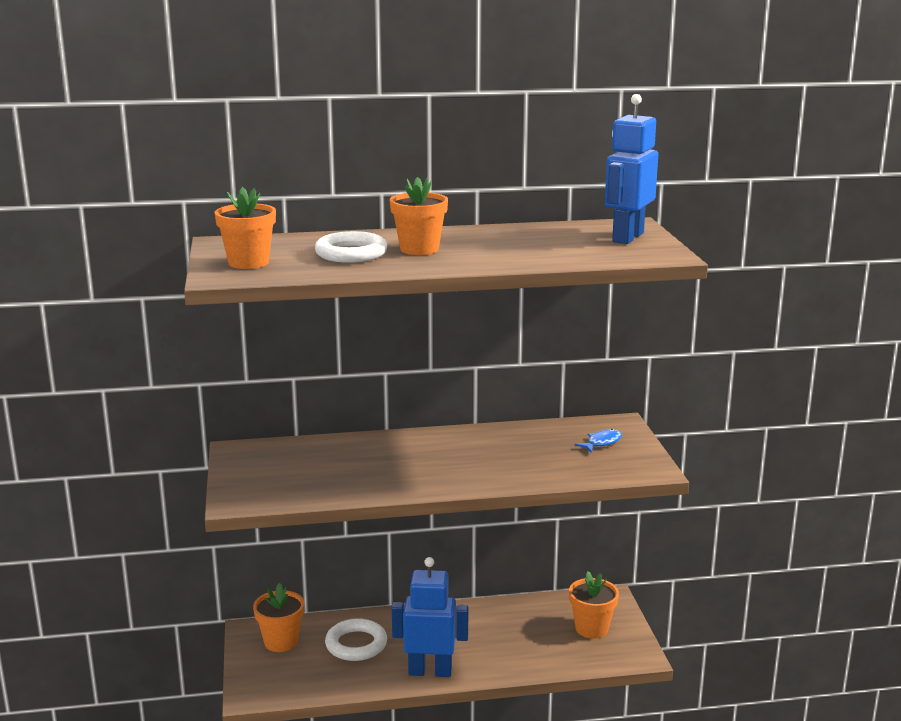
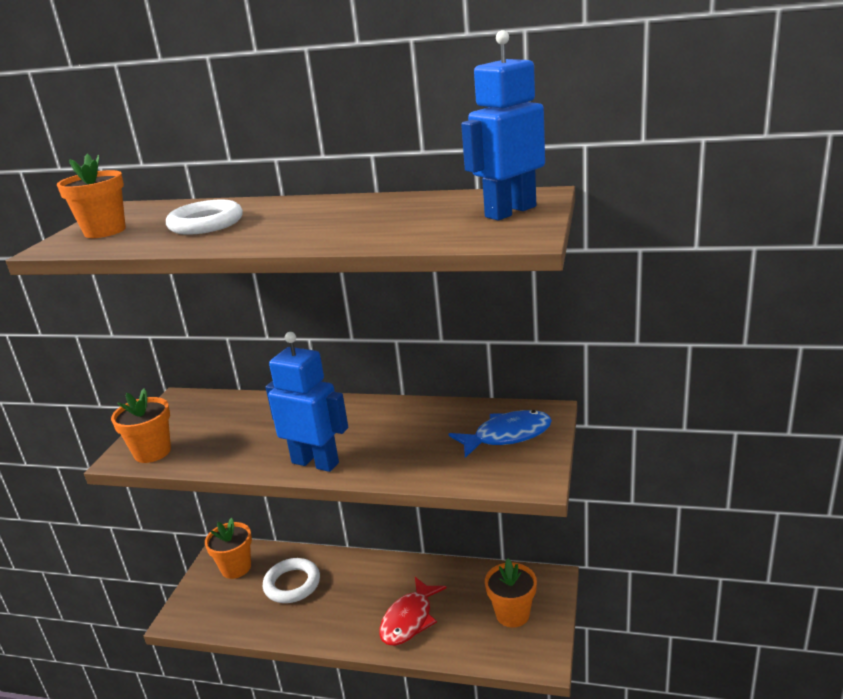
camera: 25 degrees right, 5 degrees up
orange flower pot [390,177,448,255] -> orange flower pot moved to [111,389,171,463]
blue robot [392,557,468,677] -> blue robot moved to [266,332,348,472]
blue fish [575,429,622,453] -> blue fish [448,410,552,458], size x1.74
none -> red fish [379,577,447,646]

